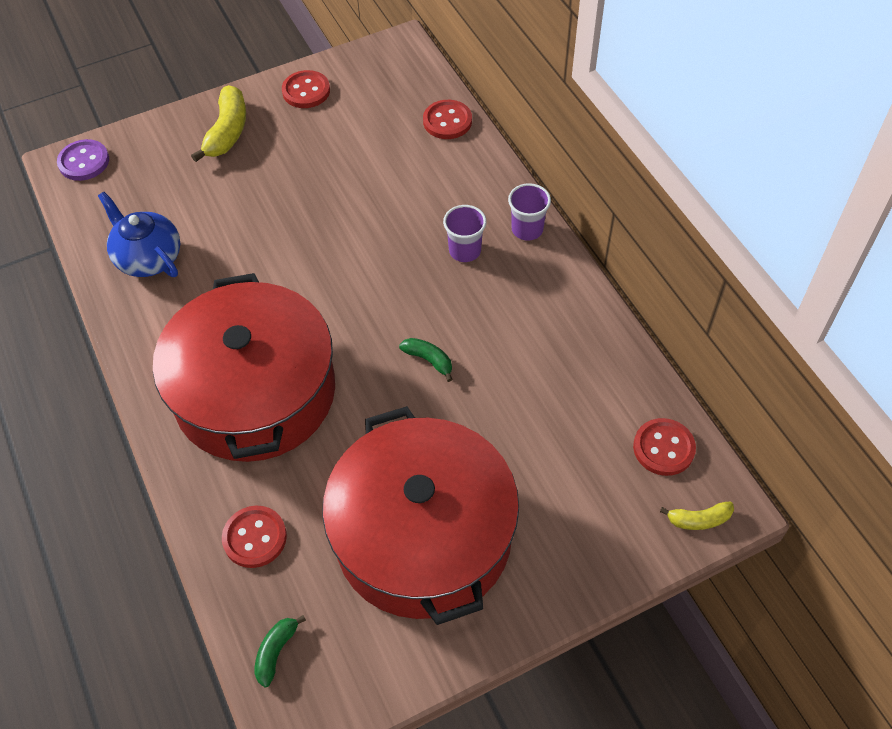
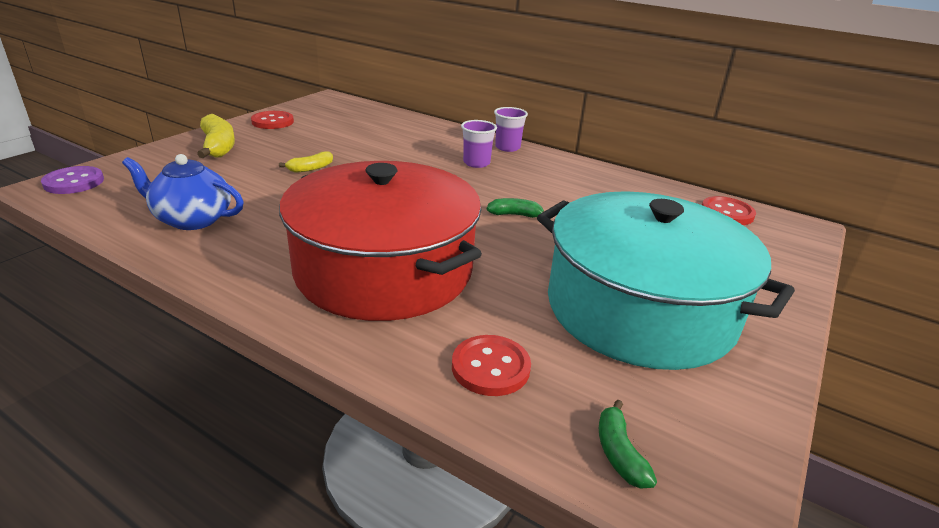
camera: 35 degrees left, 25 degrees down
red pot [322,406,519,625] -> turquoise pot [537,191,795,370]
red button [423,100,472,139] -> none
yellow banana [660,502,734,530] -> yellow banana moved to [279,151,333,173]

